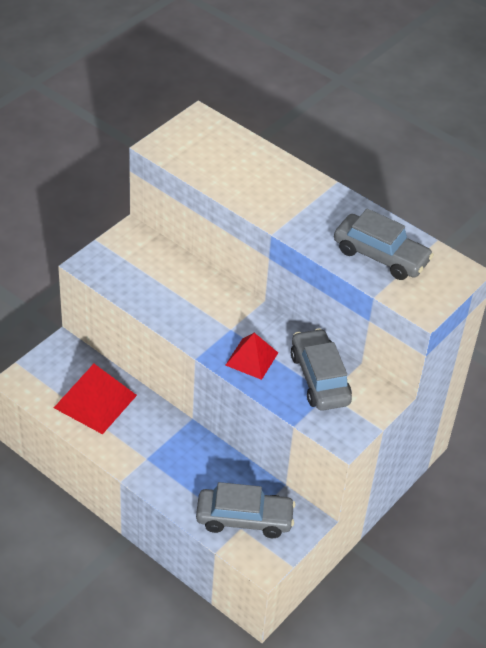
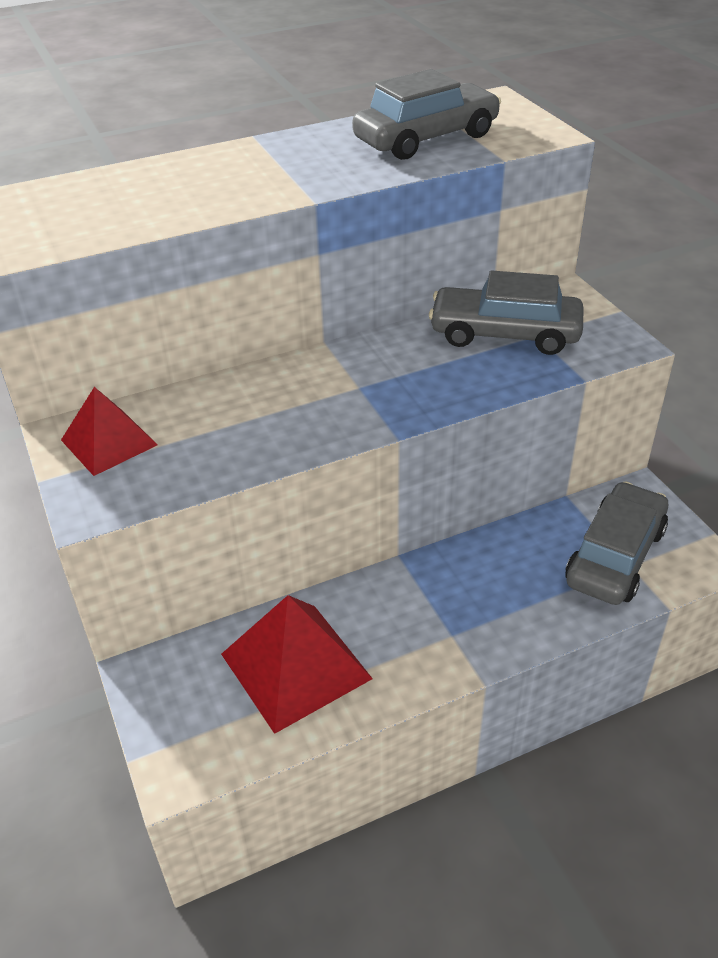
camera: 60 degrees left, 5 degrees down
red pyramid [225,333,278,380] -> red pyramid moved to [61,387,158,476]

